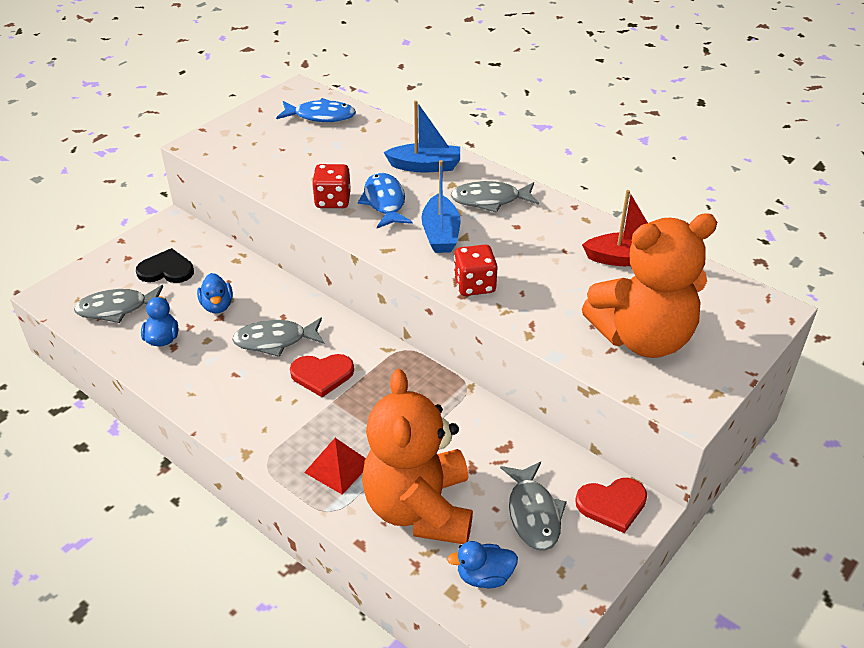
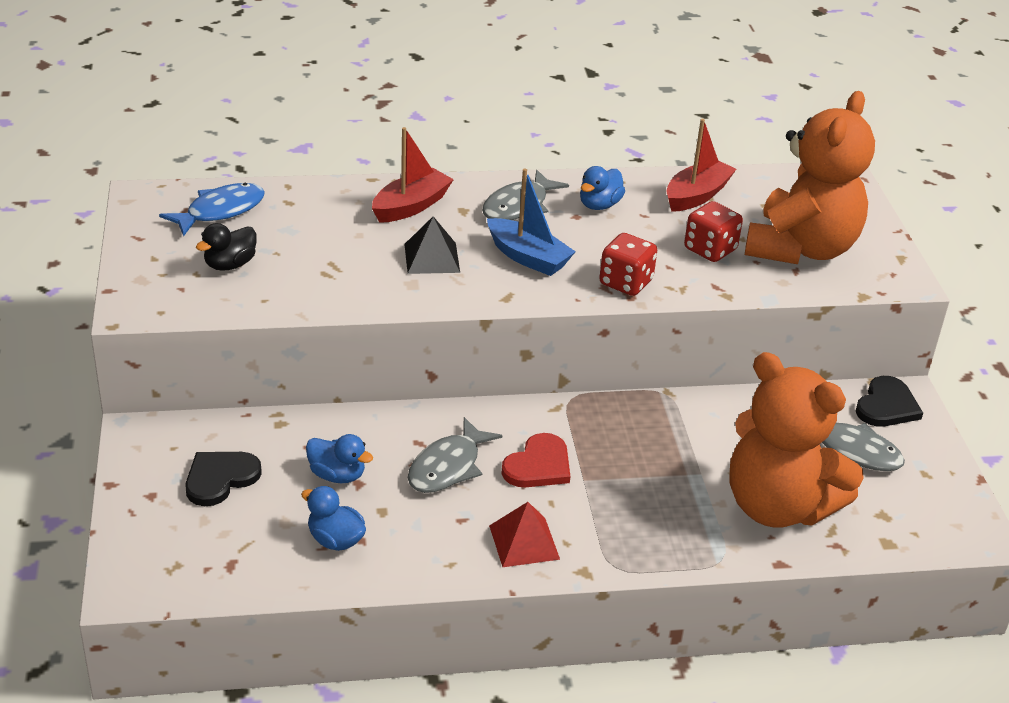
camera: 50 degrees left, 5 degrees down
grey fish [74,285,163,323] -> none
red pyramid [304,438,366,495] -> red pyramid moved to [489,502,560,567]
red dice [312,164,351,208] -> red dice moved to [684,201,743,262]
blue fish [358,173,413,228] -> black pyramid [404,216,460,274]
blue boat [384,100,460,172] -> red boat [372,127,454,223]
blue duck [447,541,518,588] -> blue duck moved to [580,166,625,210]
red heart [575,478,647,533] -> black heart [856,376,923,427]
none -> black duck [196,223,257,271]

